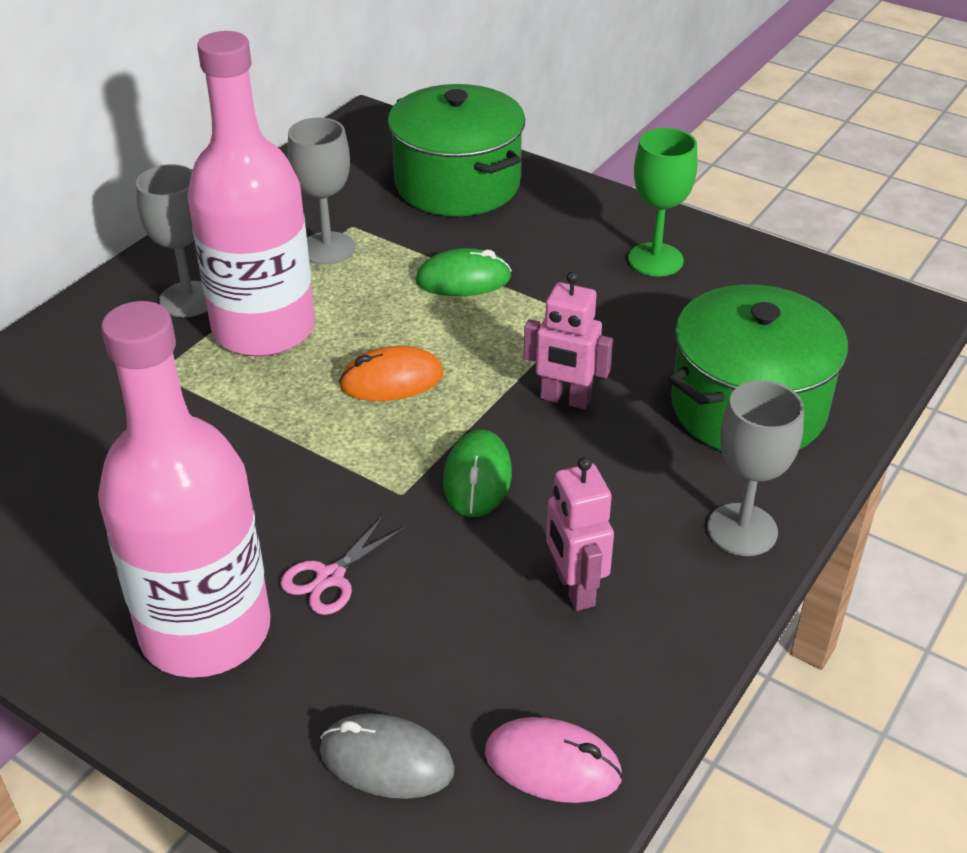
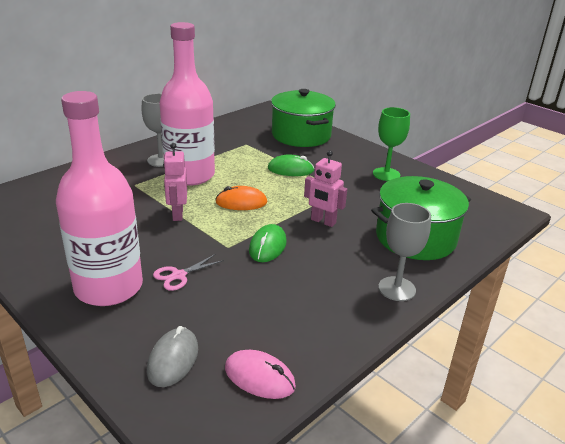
camera: 10 degrees right, 10 degrees down
grey goblet [287,117,355,265] -> none
grey mouse [320,713,455,799] -> grey mouse turned 75 degrees clockwise [147,326,198,387]
pink robot [546,457,614,611] -> pink robot moved to [163,143,187,221]

